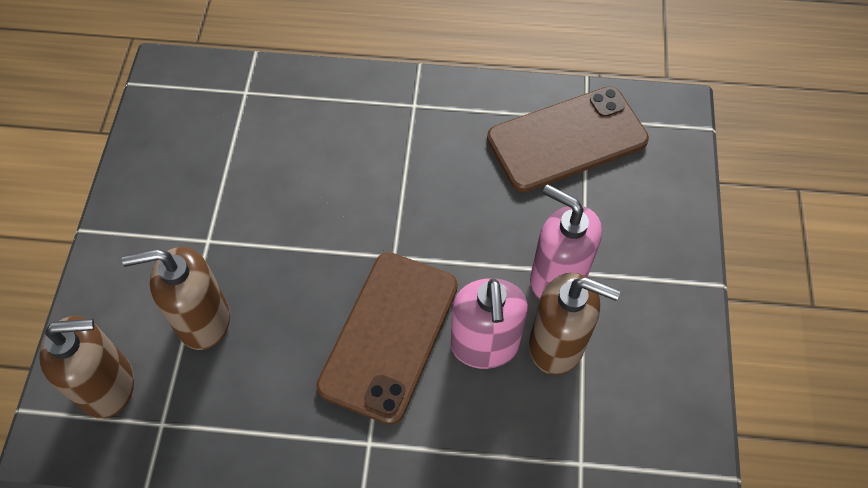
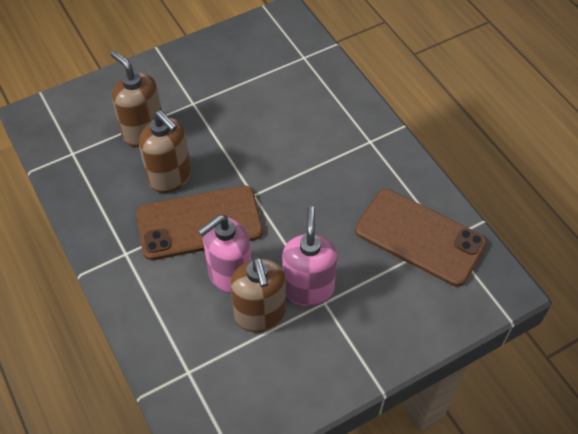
camera: 55 degrees right, 5 degrees down
brown soap dispenser [39,316,134,419] -> brown soap dispenser moved to [139,110,191,193]

